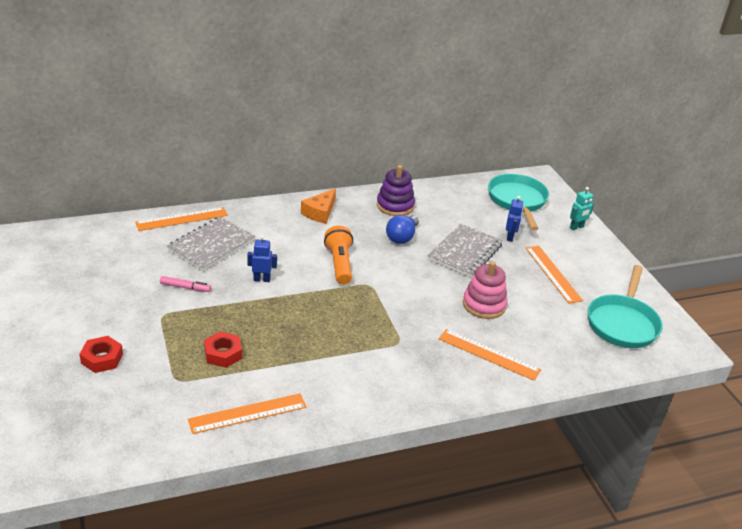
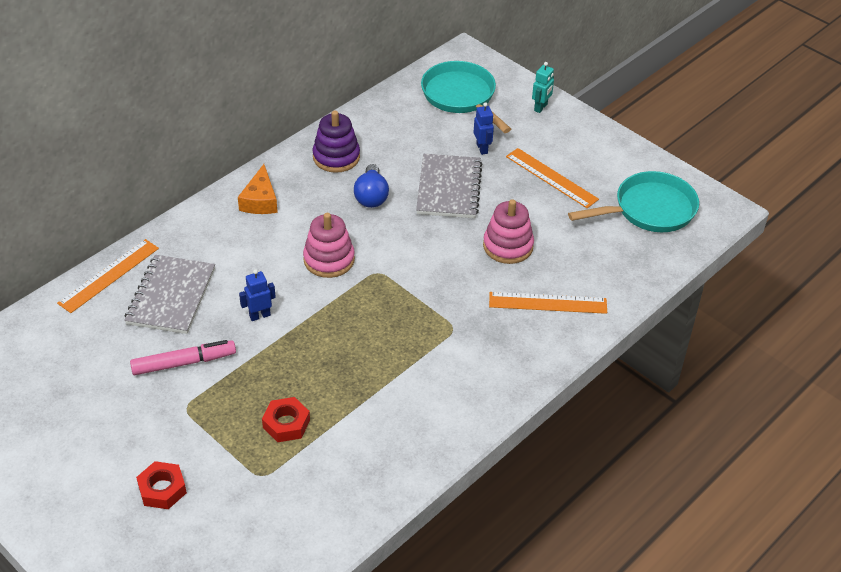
camera: 25 degrees left, 10 degrees up
pink marker [160,276,211,292] -> pink marker [130,340,236,375], size x1.62
orange ruler [188,393,307,434] -> none
orange flashlight [324,225,353,285] -> pink stacking toy [303,213,355,278]
turquoise pan [588,265,663,348] -> turquoise pan turned 105 degrees counterclockwise [568,171,699,232]

